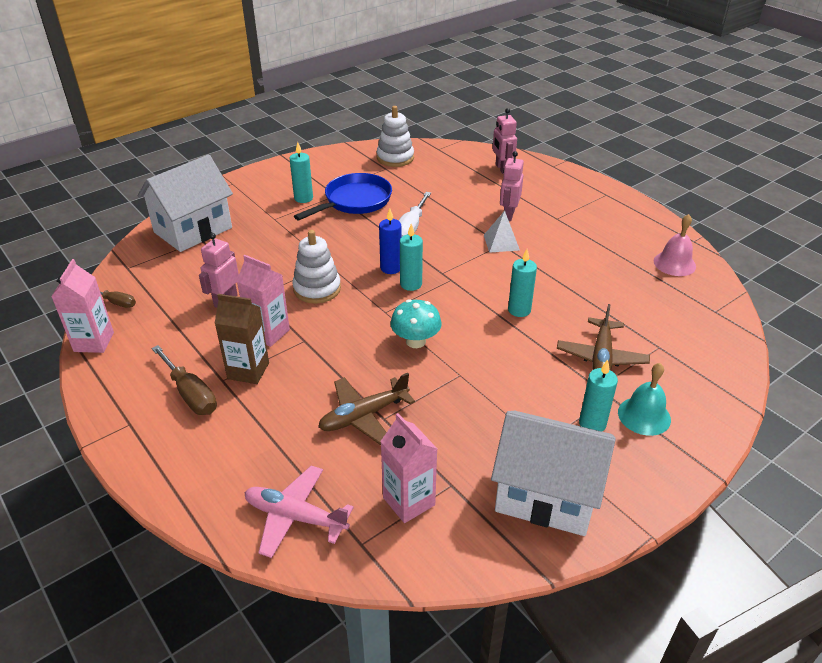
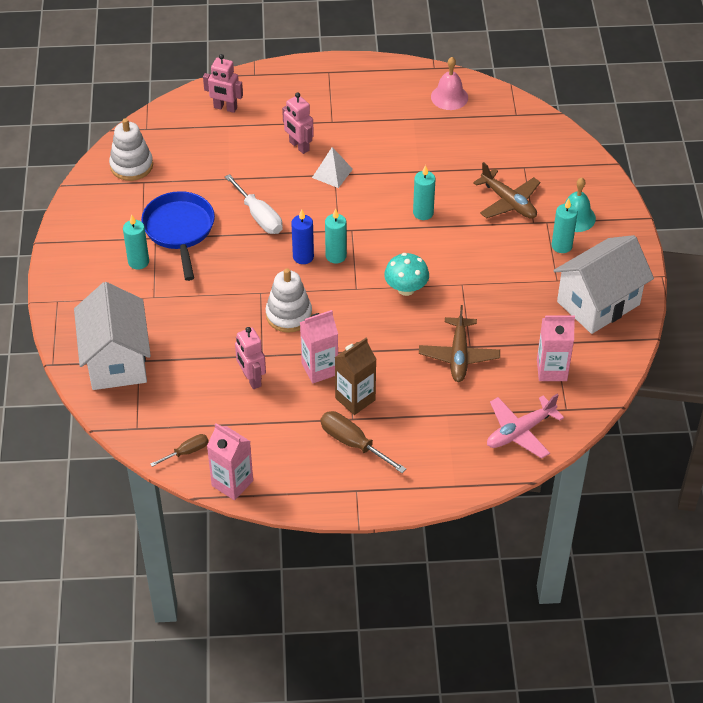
camera: 55 degrees left, 10 degrees up
brown screwdriver [151,345,217,415] -> brown screwdriver turned 135 degrees counterclockwise [321,411,406,473]

